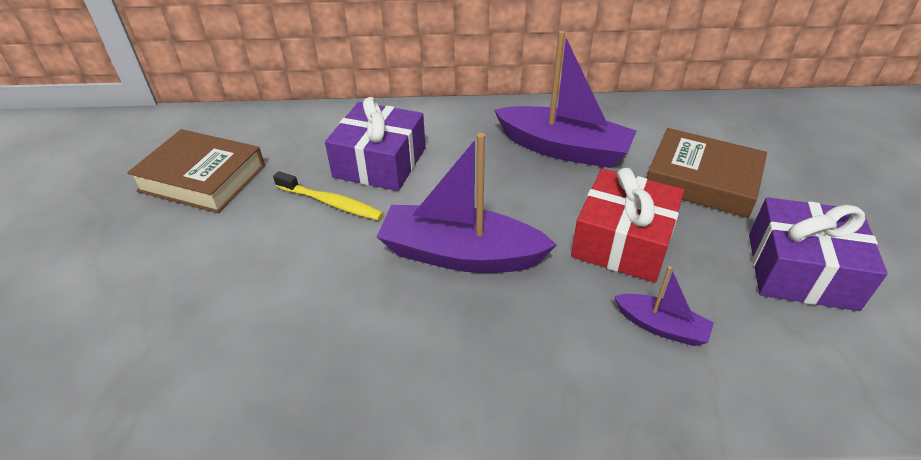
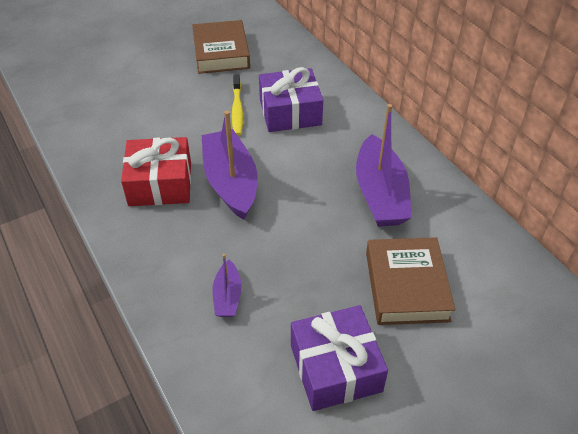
camera: 60 degrees right, 5 degrees up
red gift [571,168,684,283] -> red gift moved to [121,137,191,206]

